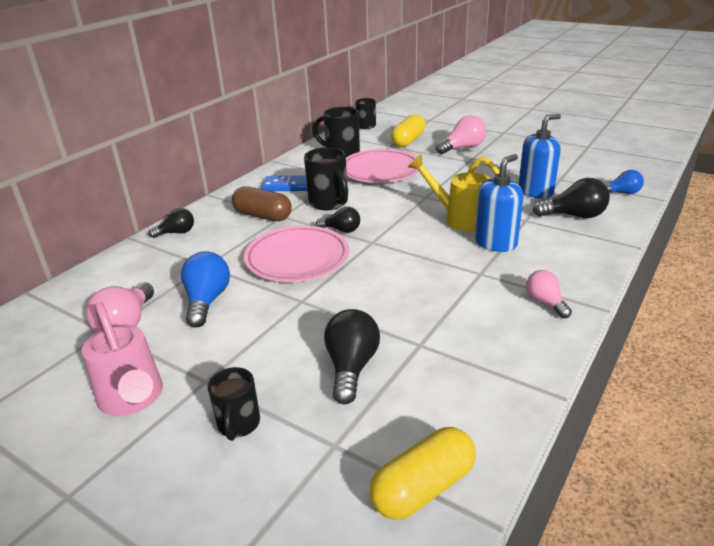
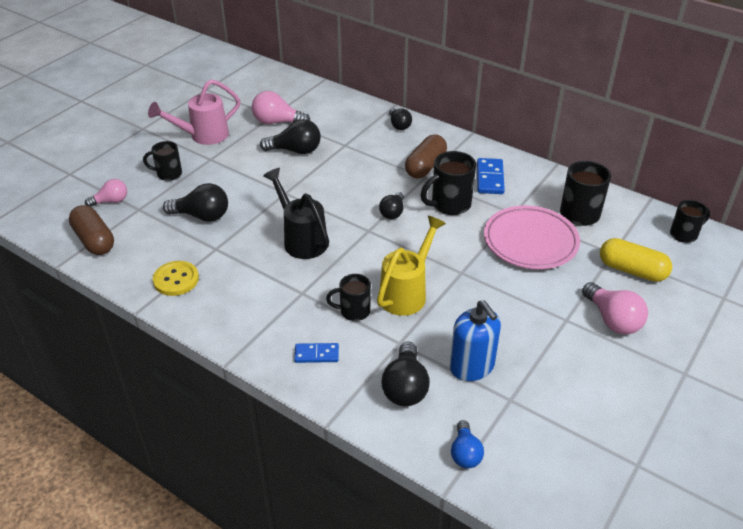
camera: 90 degrees right, 10 degrees up
blue light bulb [181,251,230,328] -> black light bulb [260,119,321,154]
pink plate [244,226,349,282] -> none
yellow capsule [369,427,476,520] -> brown capsule [69,205,114,255]
blue soap dispenser [475,154,524,252] -> black mug [326,274,371,321]
pink light bulb [526,270,572,318] -> pink light bulb moved to [85,179,127,207]
none -> yellow button [153,261,199,296]
none -> black watering can [263,168,329,259]
none -> blue domino [294,343,339,363]

